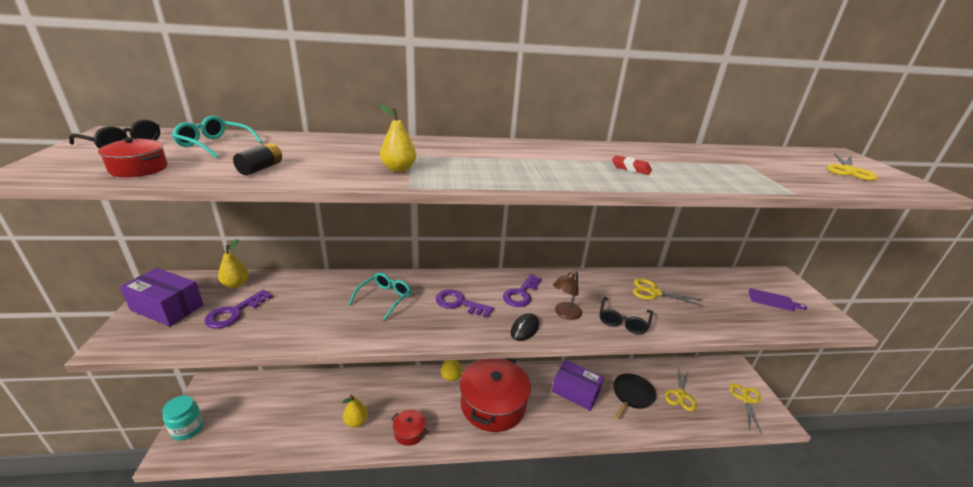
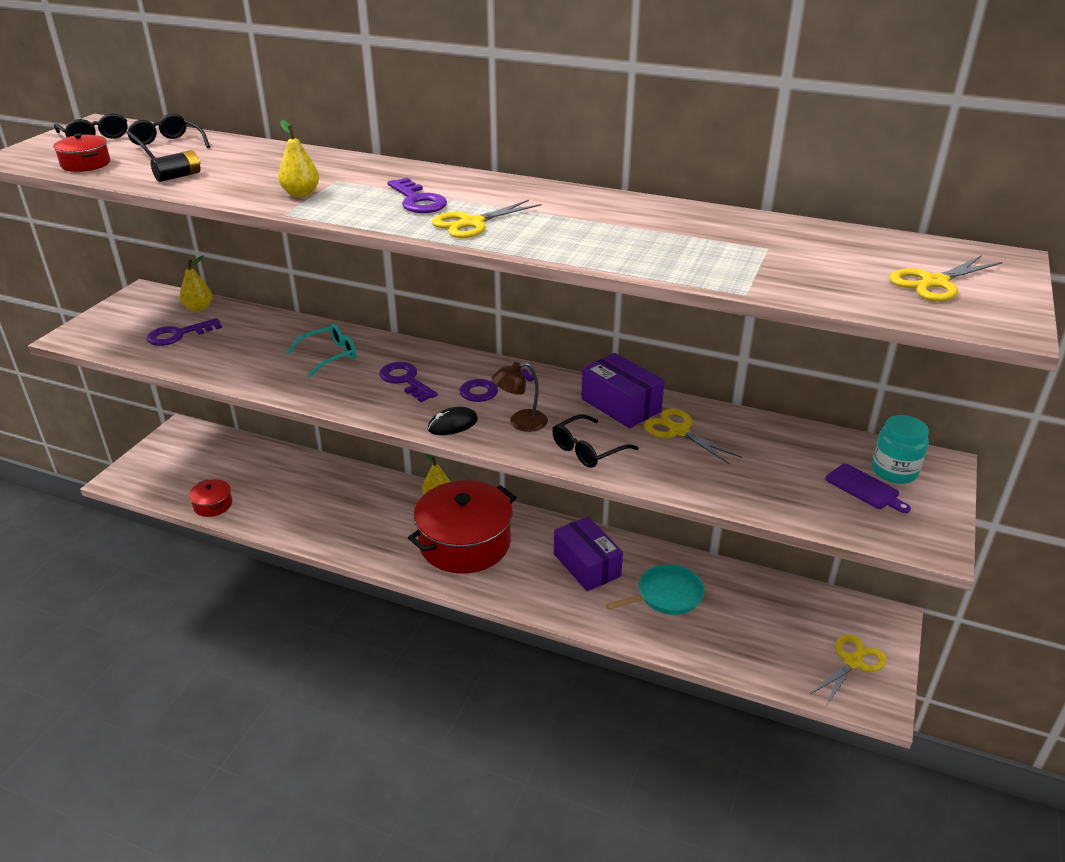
camera: 30 degrees right, 5 degrees up
purple box [120,268,204,326] -> purple box moved to [581,353,664,428]
turquoise jar [162,395,204,440] -> turquoise jar moved to [872,415,929,484]
turquoise glasses [172,116,262,158] -> black glasses [127,113,210,159]
yellow pear [342,395,368,428] -> none
red pot [392,410,428,446] -> red pot moved to [189,479,232,517]
red eraser [612,155,652,175] -> none
black pan [613,373,656,420] -> turquoise pan [606,564,705,615]
yellow scissors [665,367,697,411] -> yellow scissors moved to [432,200,541,238]
none -> purple key [387,178,447,213]

